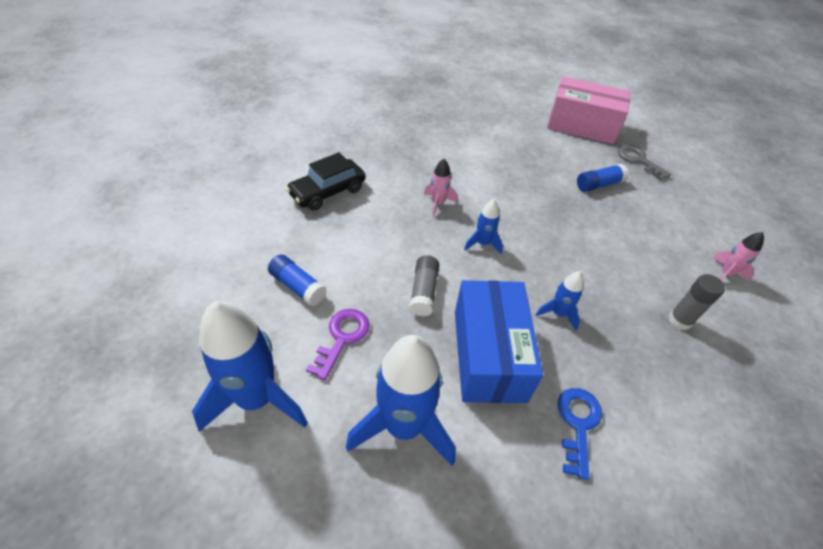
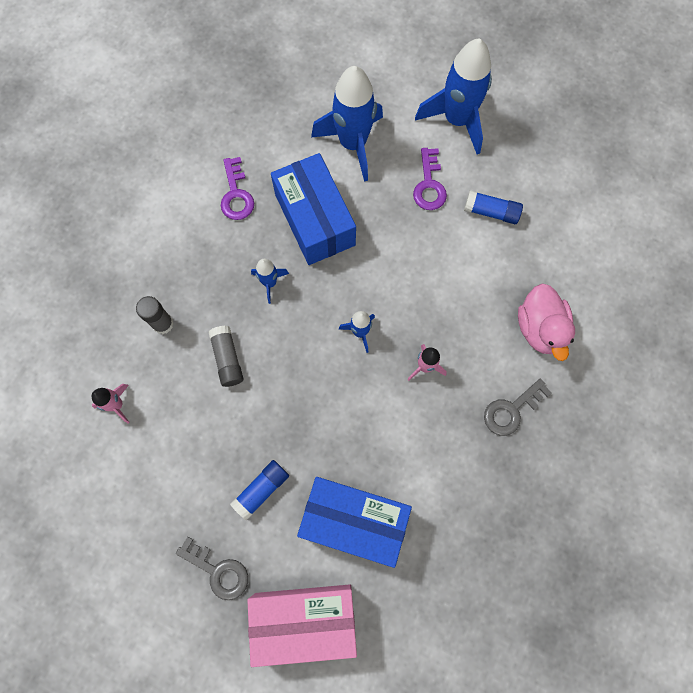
camera: 160 degrees right, 25 degrees up
black car [286,152,365,211] -> pink duck [518,284,575,361]
grey glue stick [409,255,439,317] -> grey glue stick moved to [208,326,243,387]
blue key [558,388,602,480] -> purple key [221,157,254,220]
none -> blue box [297,477,412,568]
none -> grey key [484,379,552,436]

